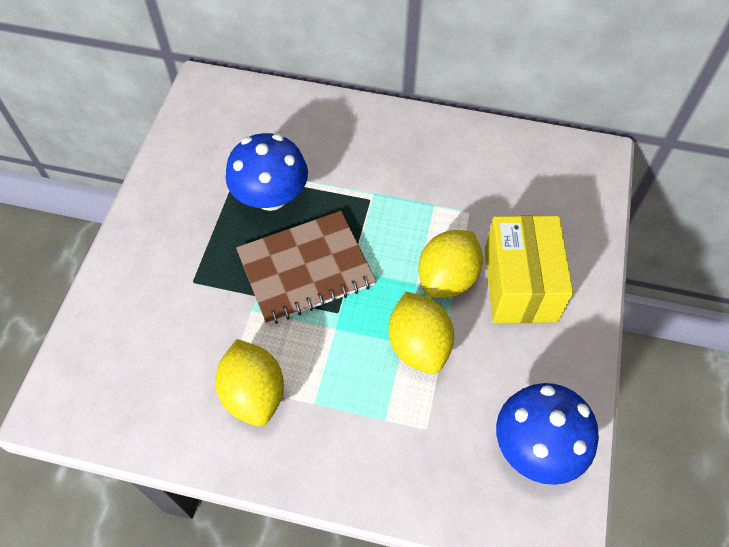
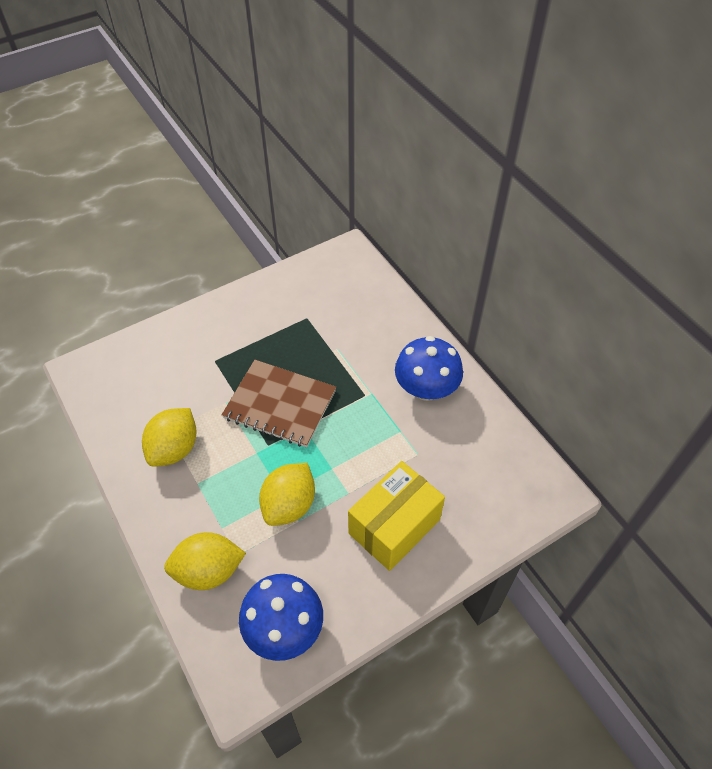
camera: 45 degrees right, 5 degrees down
blue mushroom [226,133,308,211] -> blue mushroom moved to [395,336,463,401]
yellow lemon [418,230,483,298] -> yellow lemon moved to [164,532,246,590]

